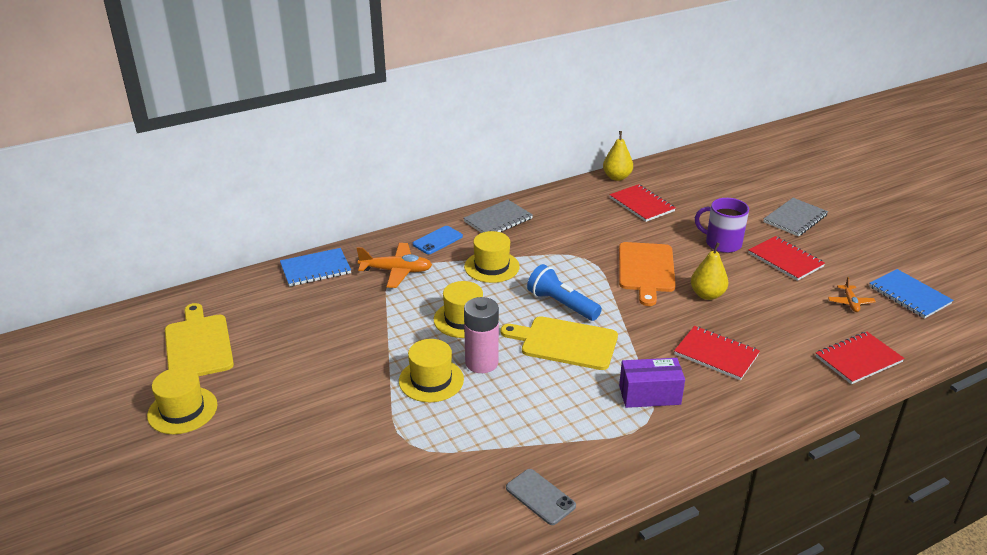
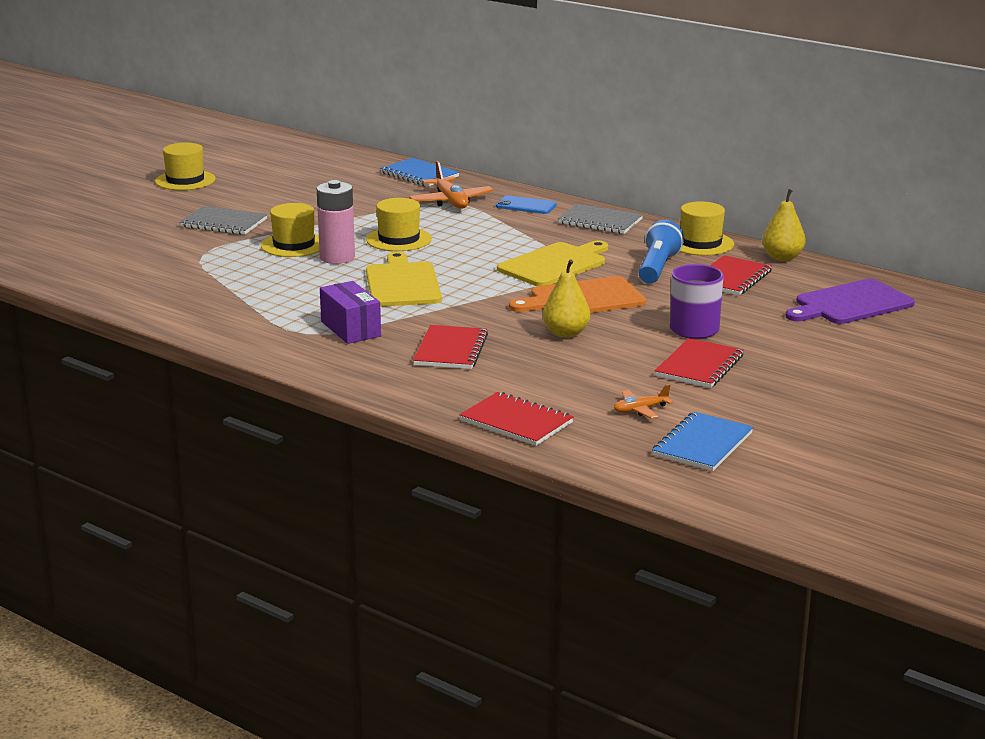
camera: 65 degrees right, 10 degrees down
yellow cutting board [165,303,234,376] -> yellow cutting board moved to [497,241,608,286]
yellow hat [464,231,520,283] -> yellow hat moved to [680,201,734,256]
grey phone [506,469,576,525] -> none
blue flashlight [527,264,602,321] -> blue flashlight moved to [639,220,684,284]
grey notebook [763,198,828,237] -> grey notebook moved to [180,206,267,235]
none -> purple cutting board [786,279,915,324]

